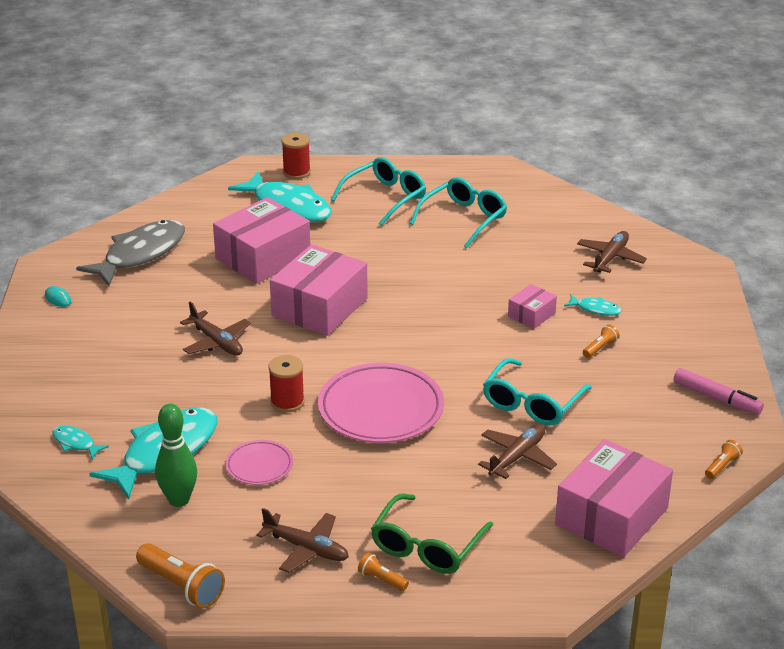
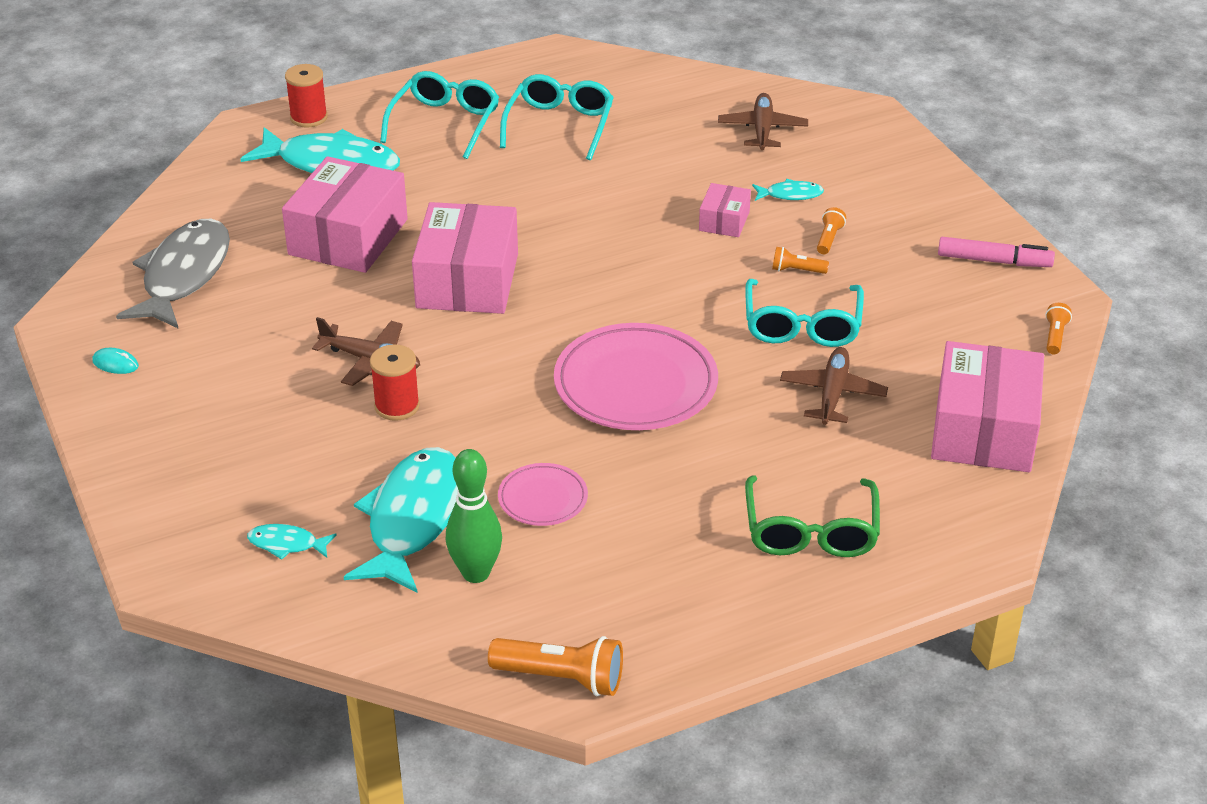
camera: 25 degrees left, 5 degrees up
brown plane [256,508,349,573] -> none
red spool [268,355,305,412] -> red spool moved to [370,344,420,421]
orange flashlight [358,553,409,591] -> orange flashlight moved to [772,247,829,274]

